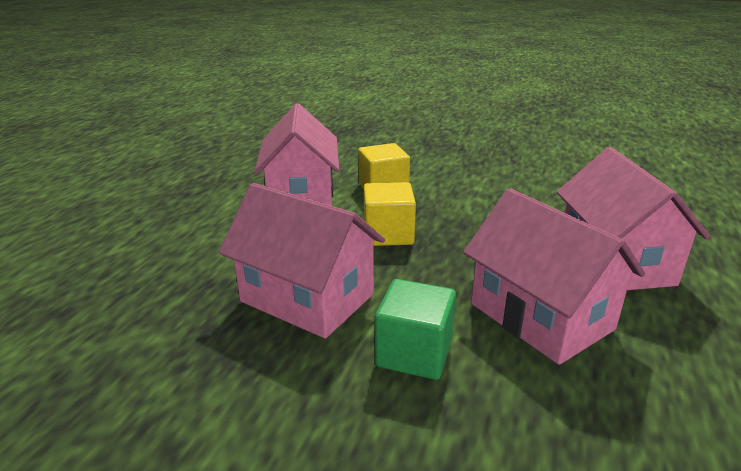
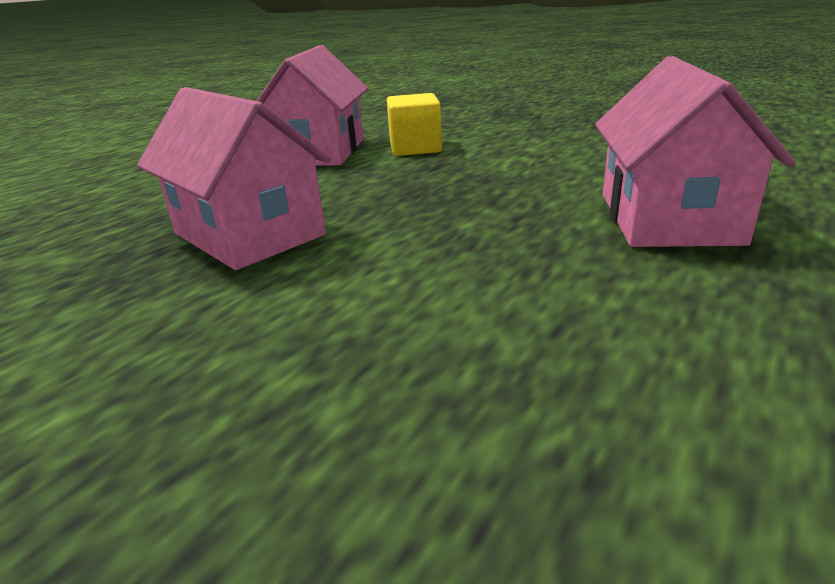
camera: 15 degrees right, 0 degrees up
yellow cube [364,182,416,246] -> none
green cube [375,279,456,380] -> none
pink house [463,188,645,365] -> none

